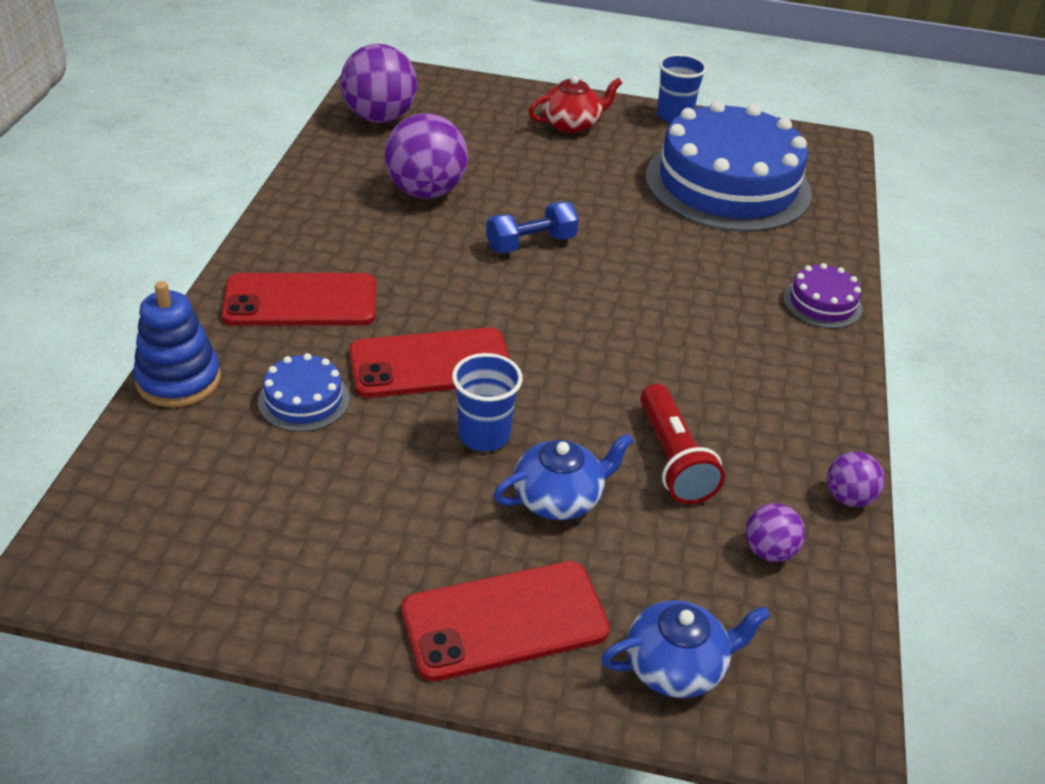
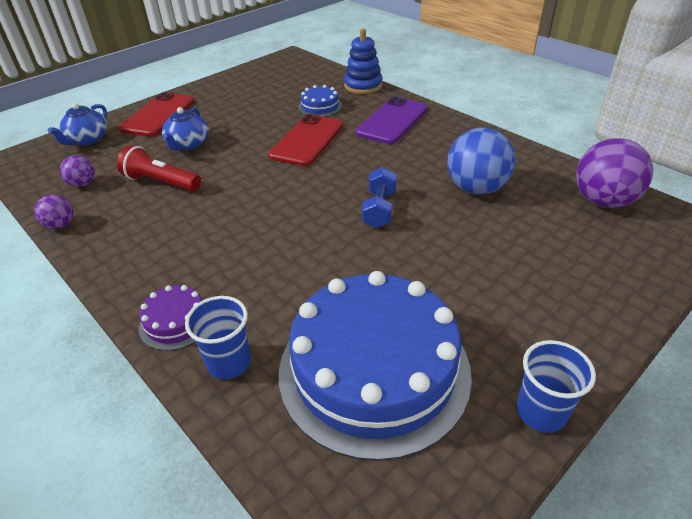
camera: 130 degrees right, 0 degrees up
red phone [222,273,376,326] -> purple phone [356,97,428,144]
purple ball [384,113,468,199] -> blue ball [447,128,515,195]
blue cup [452,353,523,451] -> blue cup moved to [185,296,251,379]
red teapot [528,75,622,133] -> none

